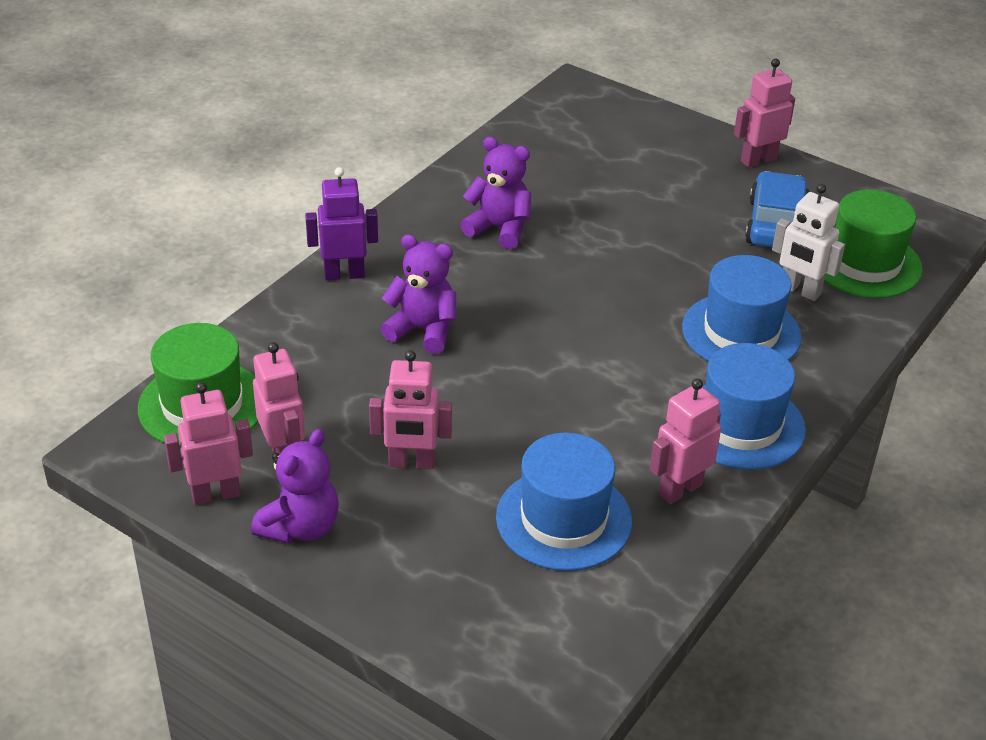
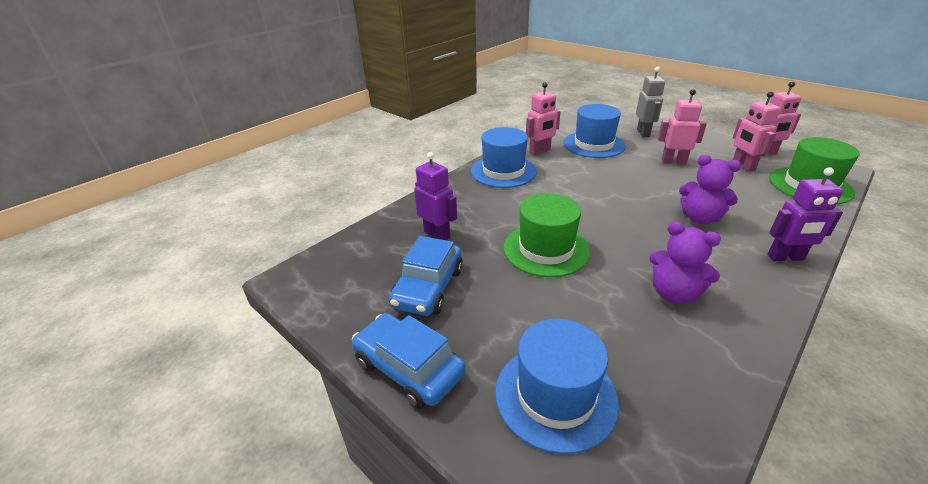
camera: 170 degrees left, 5 degrees down
purple teddy bear [251,429,339,544] -> none
blue hat [682,255,802,361] -> blue hat moved to [495,319,619,454]
pink robot [734,58,795,168] -> blue car [352,313,466,409]
white robot [772,184,845,301] -> purple robot [414,152,457,240]
green hat [824,189,923,298] -> green hat moved to [504,193,590,277]
none -> grey robot [636,67,665,137]

